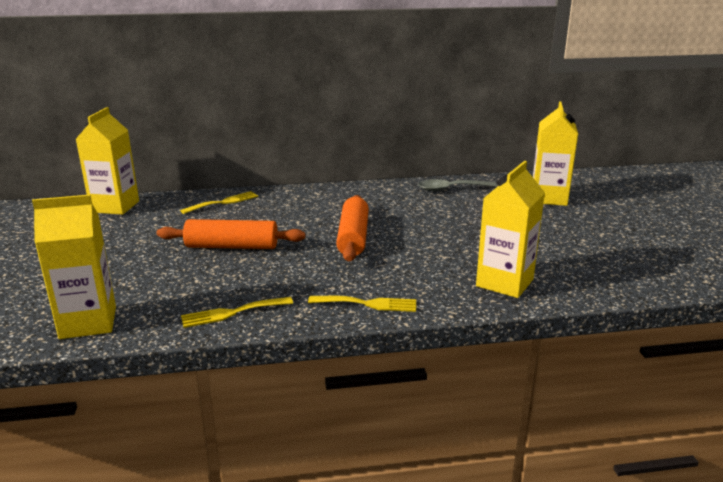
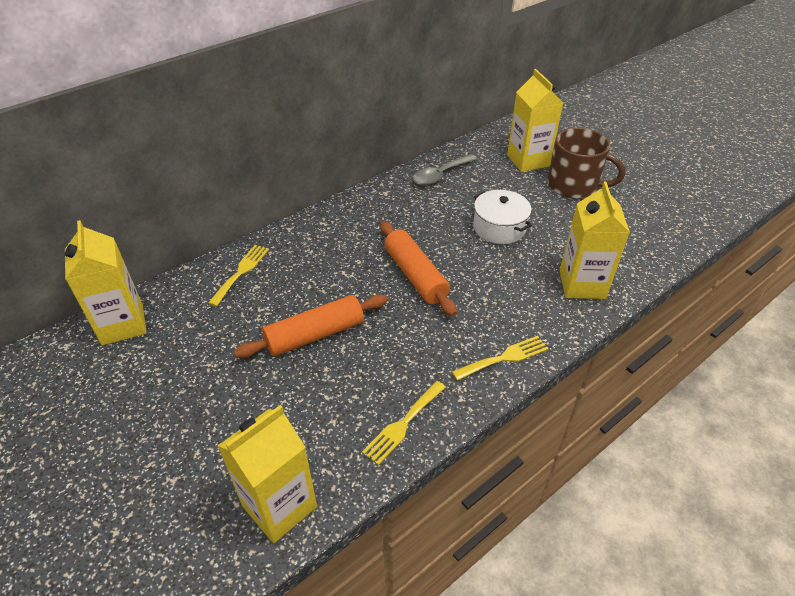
camera: 30 degrees left, 20 degrees up
none -> white pot [473,190,532,244]
none -> brown mug [547,128,625,199]

